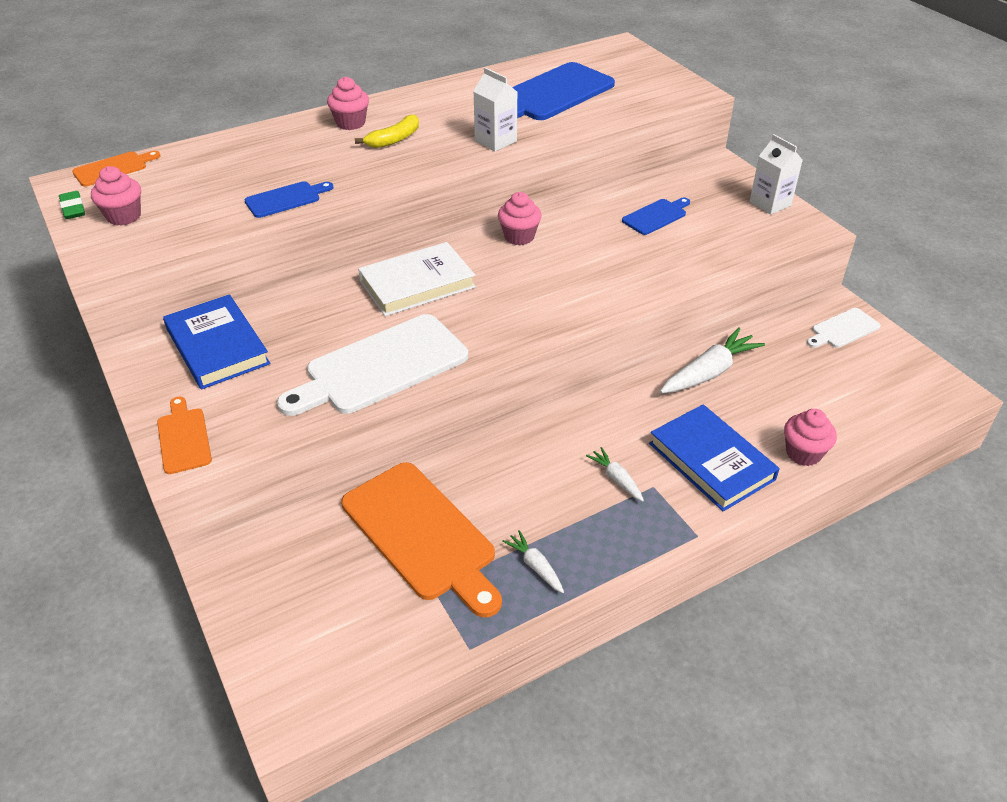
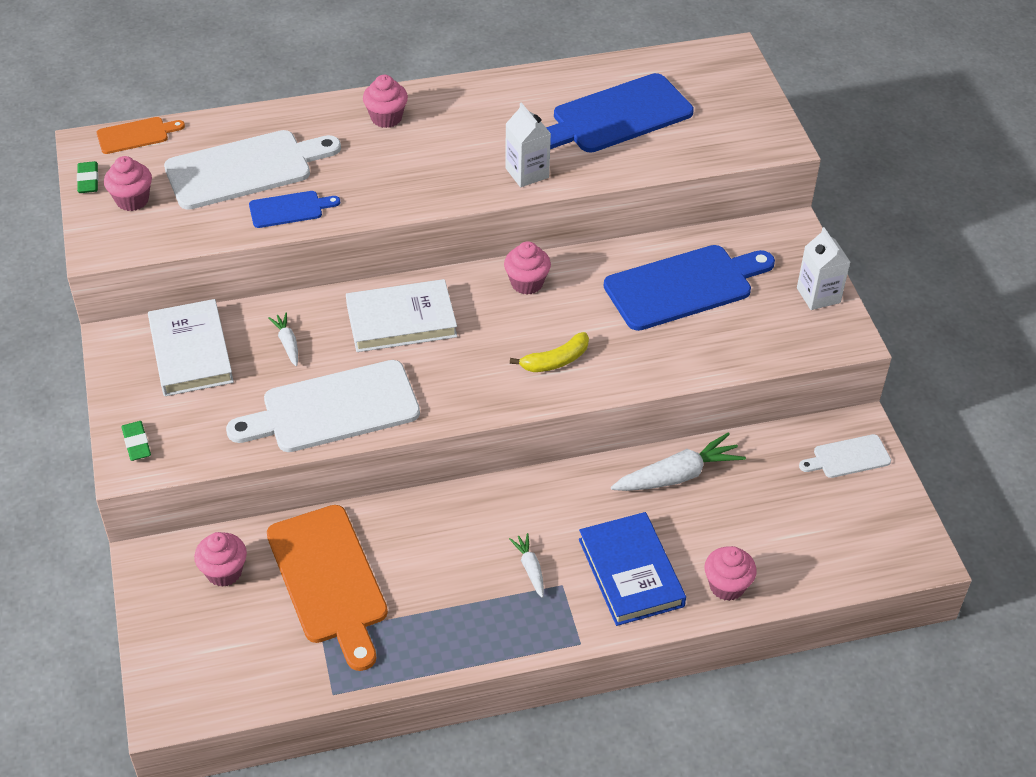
camera: 15 degrees right, 5 degrees up
orange cutting board [157,397,212,474] -> green eraser [122,421,151,461]
blue book [163,294,270,389] -> white book [148,299,234,396]
yellow banana [355,114,419,148] -> yellow banana moved to [510,332,589,372]
white carrot [502,530,564,593] -> white carrot moved to [268,313,298,366]
blue cutting board [622,197,690,235] -> blue cutting board [604,245,775,331], size x1.99
none -> white cutting board [164,130,341,210]
none -> pink cupcake [194,532,247,587]

